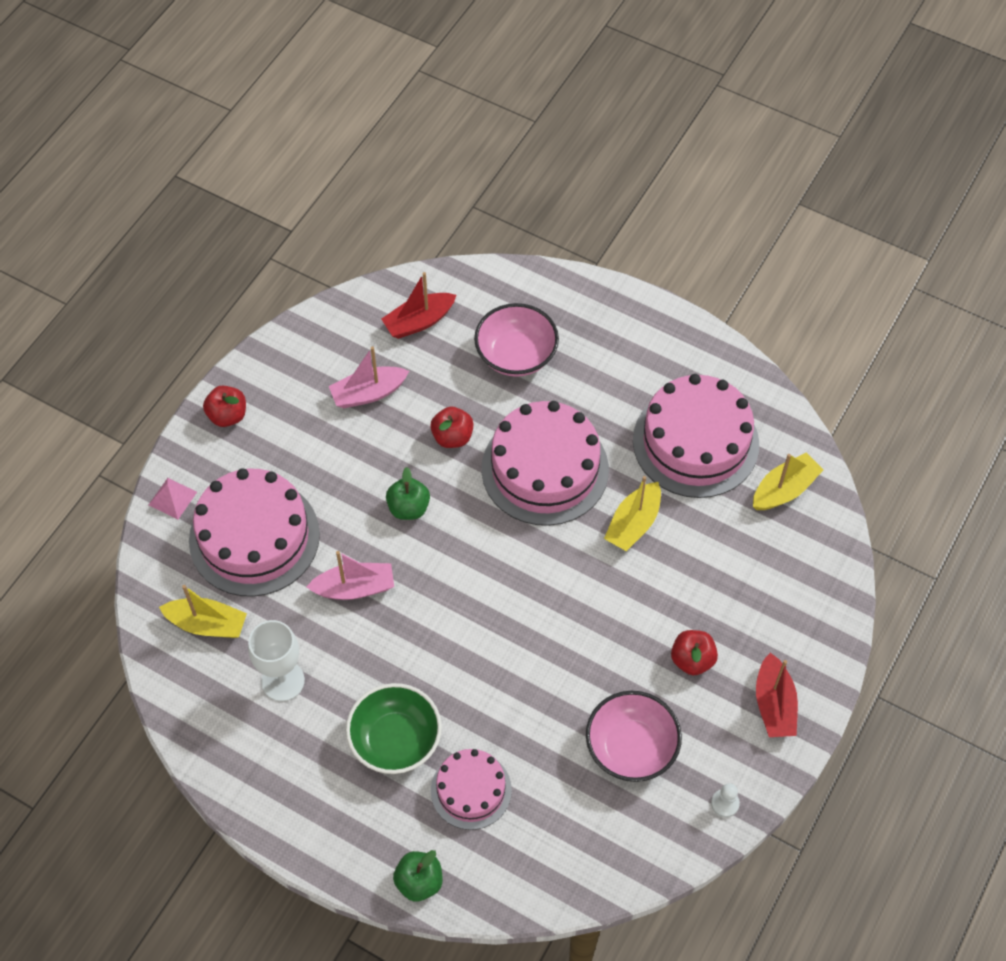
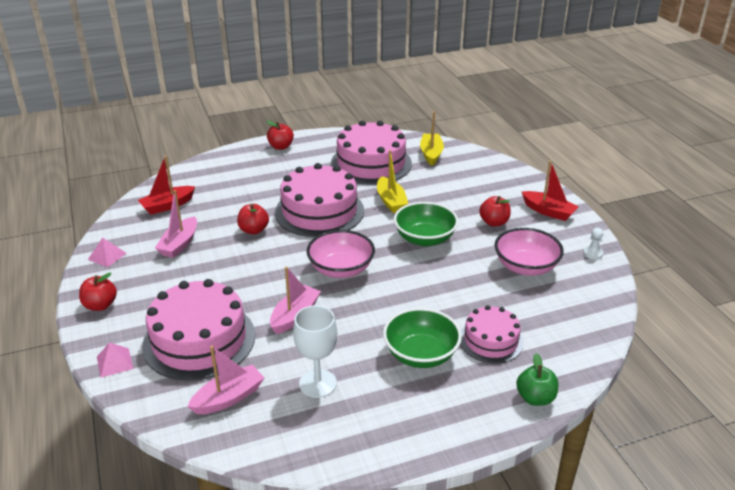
camera: 50 degrees left, 25 degrees down
yellow boat [159,585,247,638] -> pink boat [187,346,264,414]
red boat [381,272,456,339] -> red boat turned 45 degrees clockwise [138,155,195,215]
green apple [386,467,430,520] -> none
pink bowl [474,303,559,377] -> pink bowl moved to [307,230,375,278]
none -> pink pyramid [88,238,126,267]
none -> red apple [267,121,294,150]
none -> green bowl [394,202,459,246]

